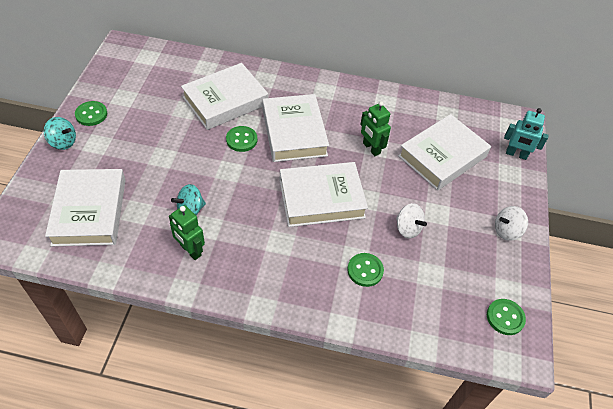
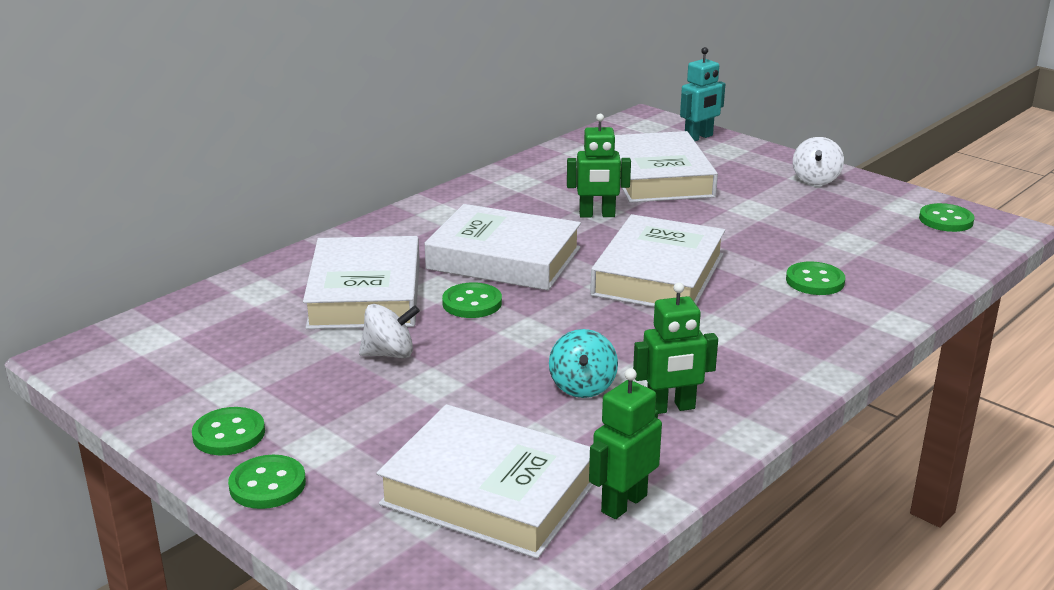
camera: 55 degrees left, 25 degrees down
turquoise spinning top [44,117,76,150] -> green button [228,455,306,509]
white spinning top [396,203,427,239] -> white spinning top moved to [359,304,420,358]
none -> green robot [589,368,662,519]

